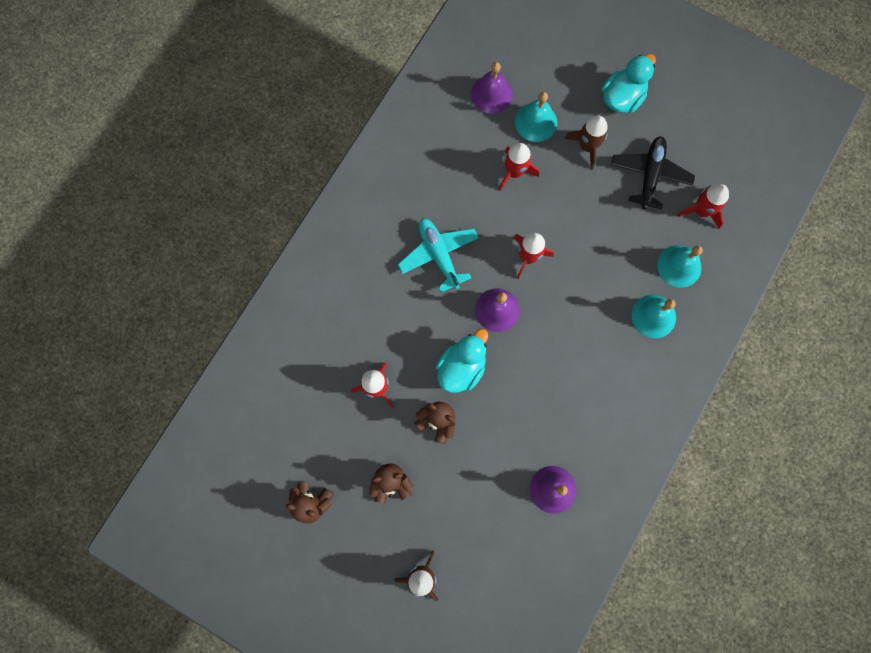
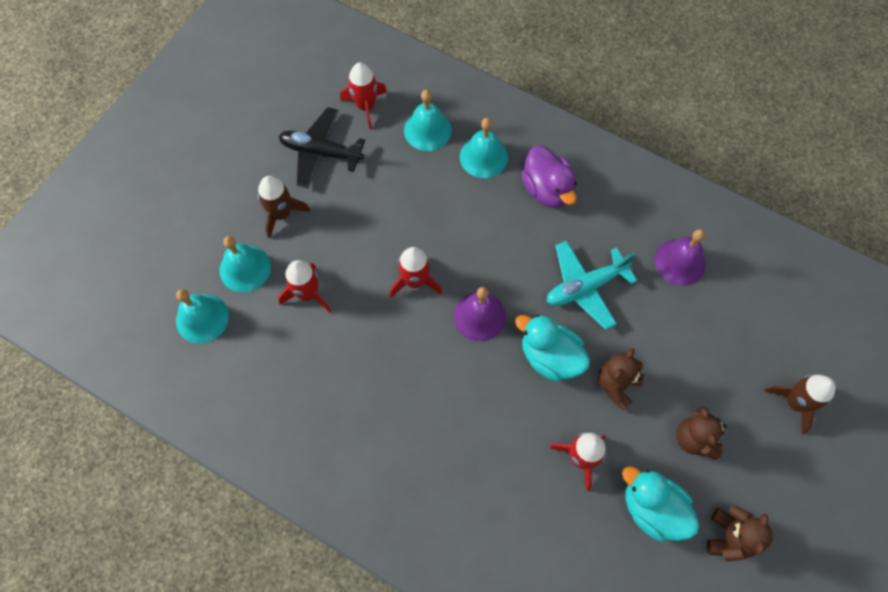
camera: 90 degrees left, 10 degrees down
turquoise plane [398,218,479,293] -> turquoise plane moved to [547,240,637,330]
purple bell [471,62,513,114] -> turquoise bell [176,289,229,344]
turquoise duck [602,54,656,113] -> turquoise duck moved to [622,466,699,542]
none -> purple duck [521,145,577,208]

